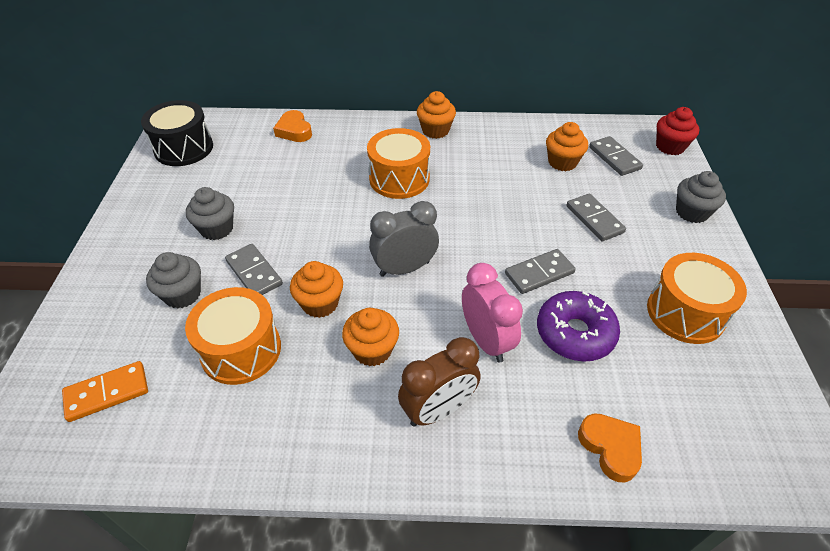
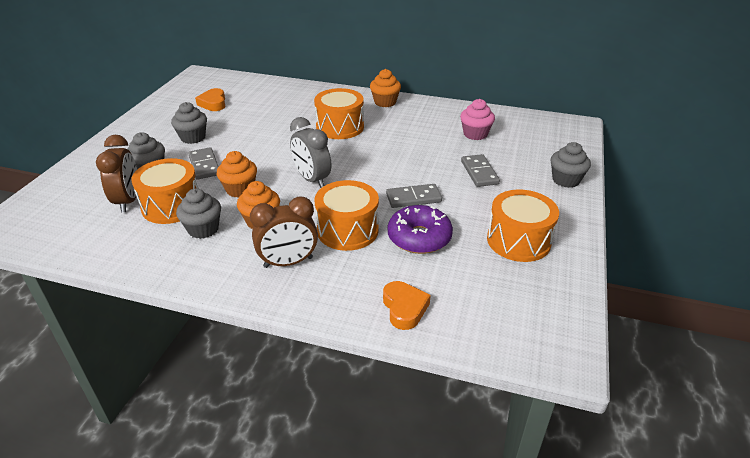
camera: 15 degrees right, 10 degrees down
orange domino [62,361,148,422] -> none
black drum [141,100,213,166] -> none
orange heart [273,110,312,142] -> orange heart moved to [195,88,225,111]
grey clock [369,201,439,277] -> grey clock turned 120 degrees counterclockwise [290,117,331,188]
pink clock [462,263,523,363] -> orange drum [315,180,379,251]
orange cupcake [546,122,588,171] -> pink cupcake [460,99,495,140]
grey domino [589,136,643,176] -> none
red cupcake [656,107,699,155] -> none
none -> brown clock [96,135,137,212]
none -> grey cupcake [176,189,221,239]

